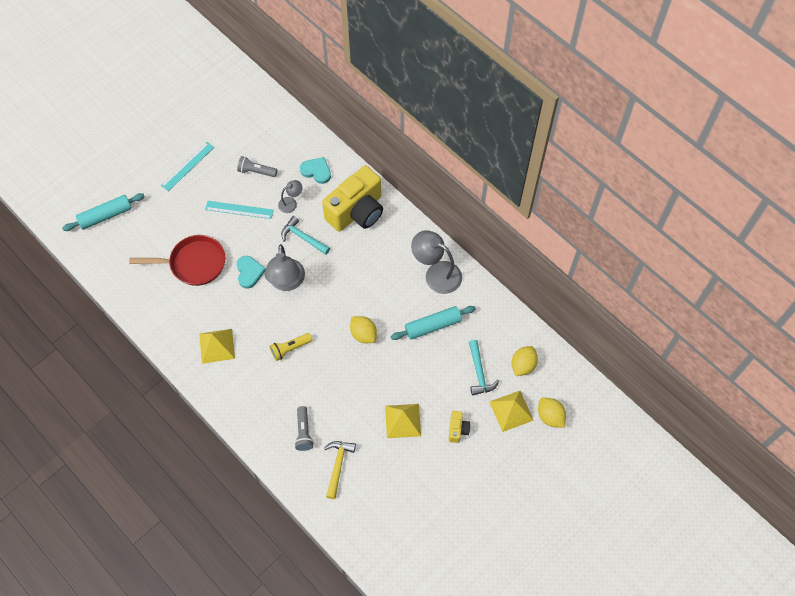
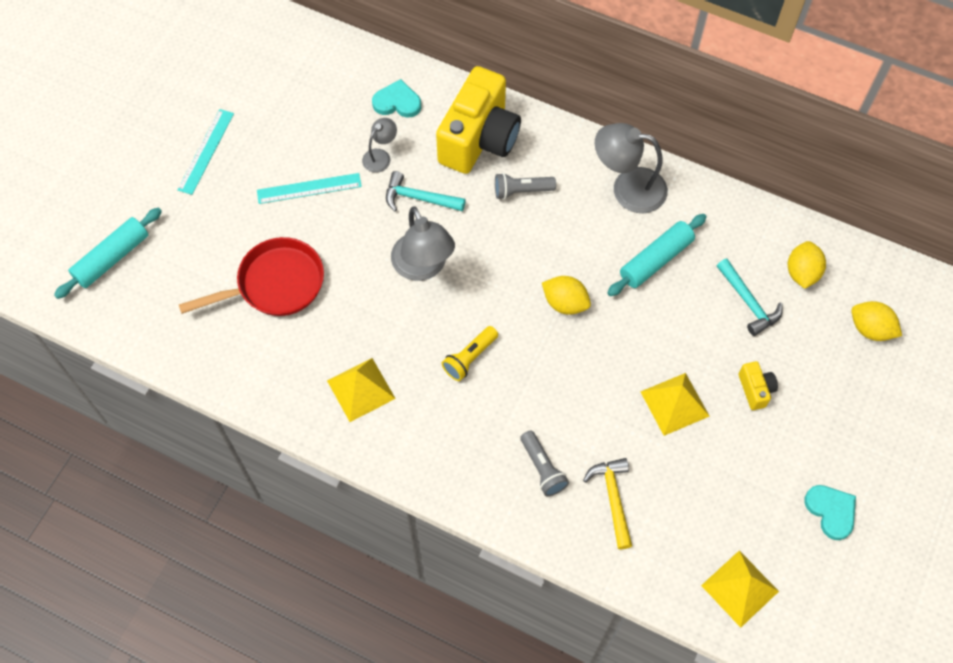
camera: 20 degrees left, 0 degrees up
turquoise heart [236,256,266,288] -> turquoise heart moved to [804,485,856,540]
grey flashlight [237,156,277,177] -> grey flashlight moved to [495,173,556,200]
yellow pyramid [490,391,534,432] -> yellow pyramid moved to [701,550,779,628]

